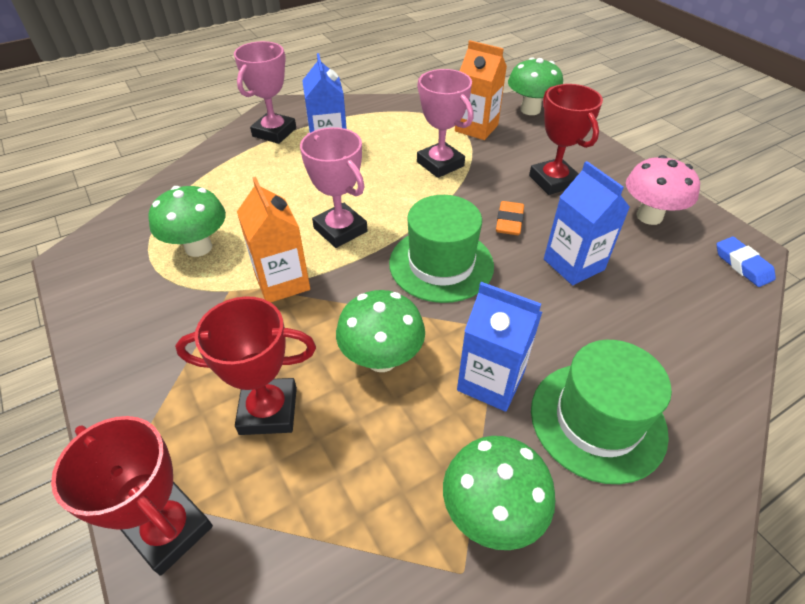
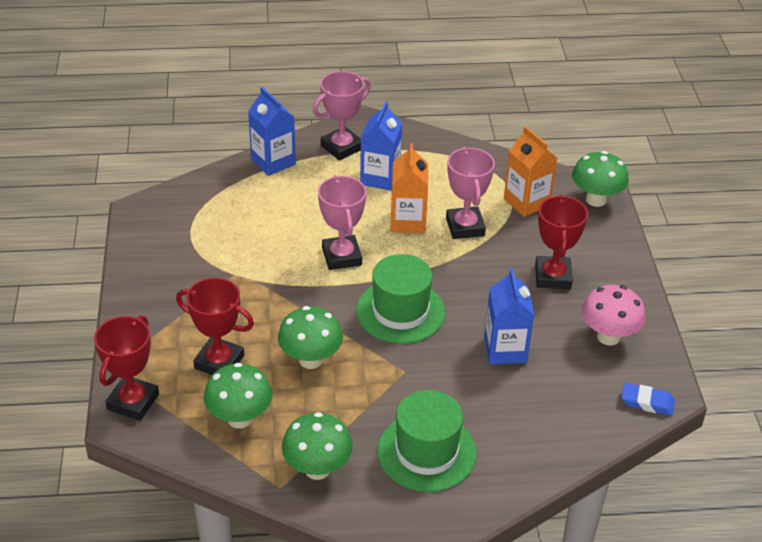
camera: 25 degrees right, 5 degrees down
red trophy [51,416,213,576] -> red trophy turned 45 degrees clockwise [94,315,159,421]
green mushroom [148,186,226,257] -> green mushroom moved to [204,363,272,428]
orange carton [237,177,310,302] -> orange carton moved to [391,143,428,233]
blue carton [457,282,542,412] -> blue carton moved to [248,87,296,176]
orange eraser [496,201,524,235] -> none
blue eraser [717,237,776,287] -> blue eraser turned 75 degrees counterclockwise [621,383,675,416]

